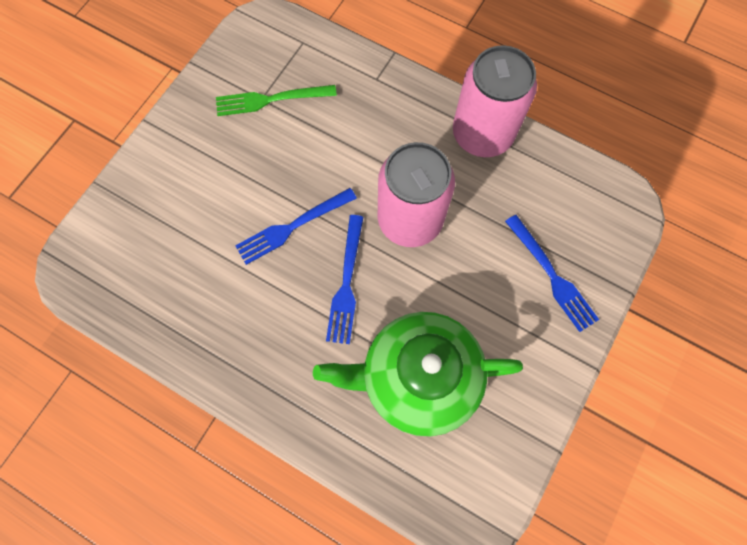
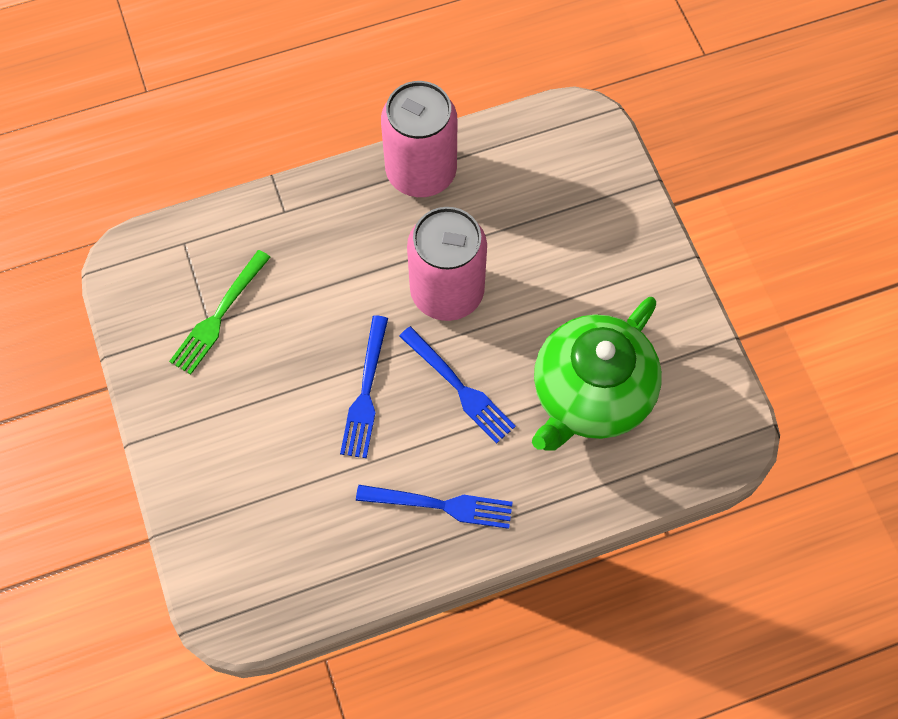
camera: 50 degrees left, 5 degrees down
blue fork [505,215,599,332] -> blue fork moved to [356,485,513,529]

